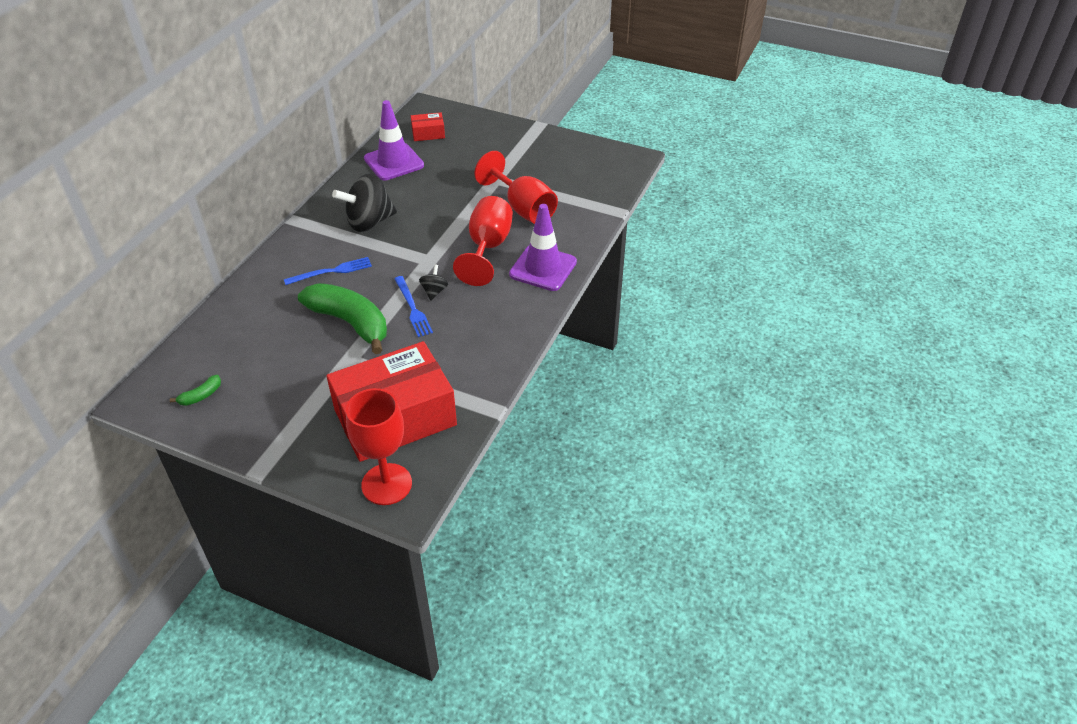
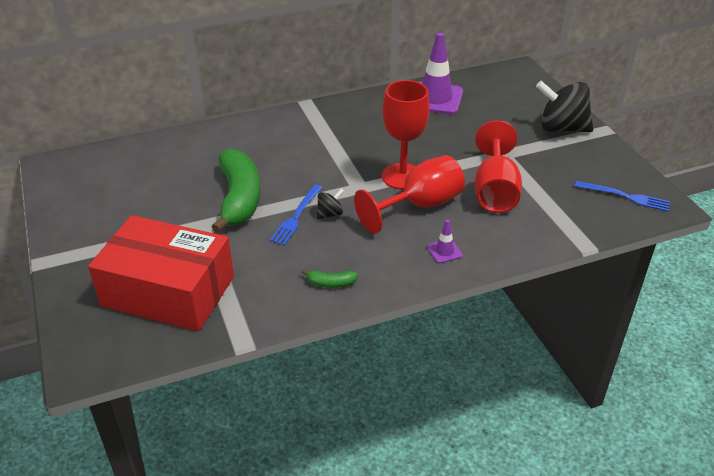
camera: 45 degrees right, 5 degrees down
green banana [170,375,221,406] -> green banana moved to [302,269,358,288]
blue fork [284,257,372,285] -> blue fork moved to [574,181,670,212]
black spinning top [332,174,397,232] -> black spinning top moved to [536,81,593,132]
red goblet [346,388,412,505] -> red goblet moved to [382,80,430,190]
red box [411,112,445,141] -> none
purple traffic cone [509,204,577,291] -> purple traffic cone [427,220,463,263], size x0.45

